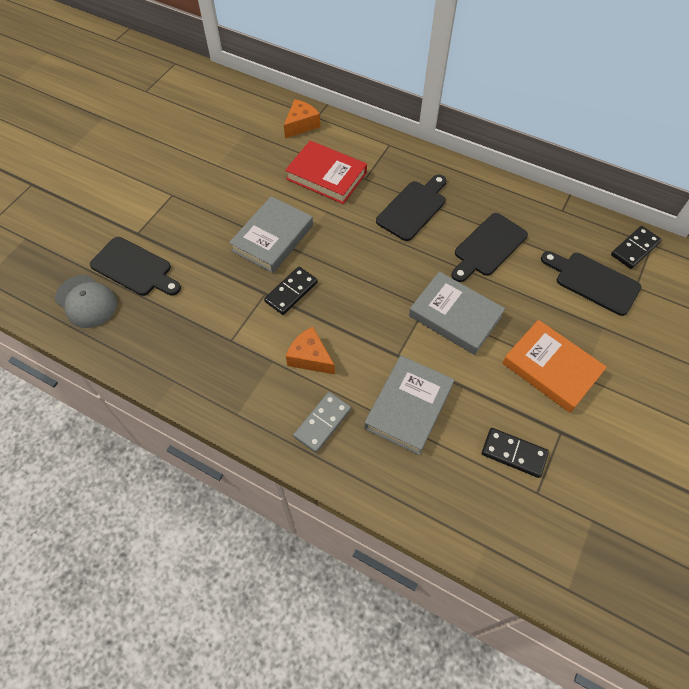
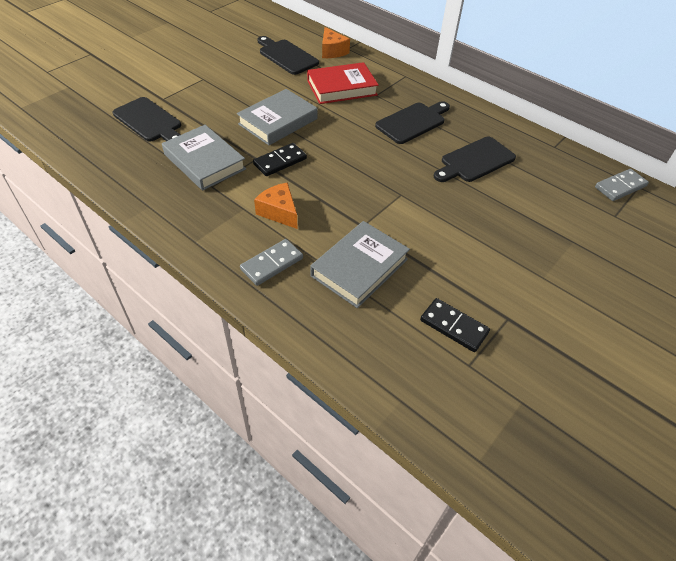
camera: 10 degrees right, 10 degrees down
grey cap [55,275,117,328] -> none
orange cheese [284,99,320,138] -> orange cheese turned 105 degrees clockwise [322,27,350,58]
red book [285,140,367,204] -> red book turned 60 degrees counterclockwise [307,62,379,104]
grey book [409,272,505,355] -> grey book moved to [162,125,246,190]
orange book [502,320,607,413] -> none
black cutting board [541,251,641,316] -> black cutting board moved to [257,36,319,75]
black domino [611,226,662,269] -> grey domino [595,169,649,201]

